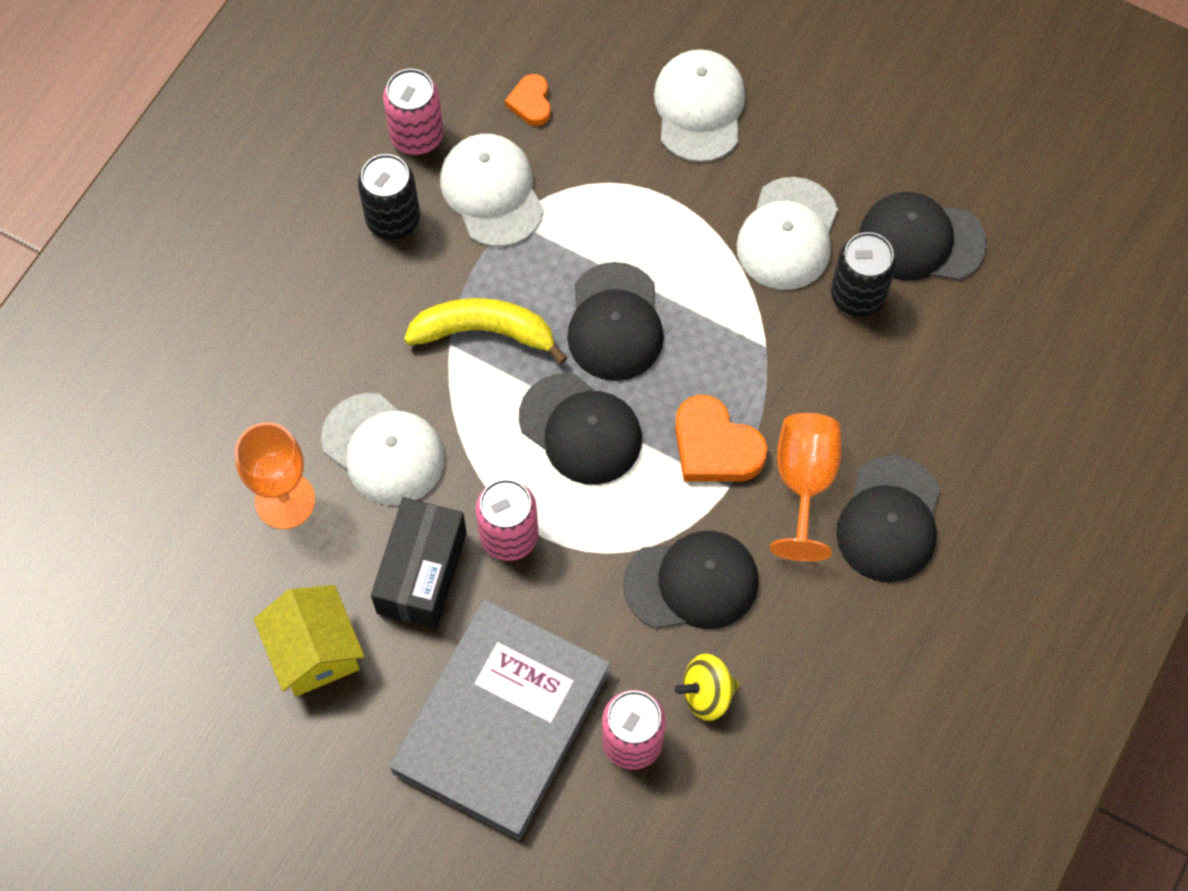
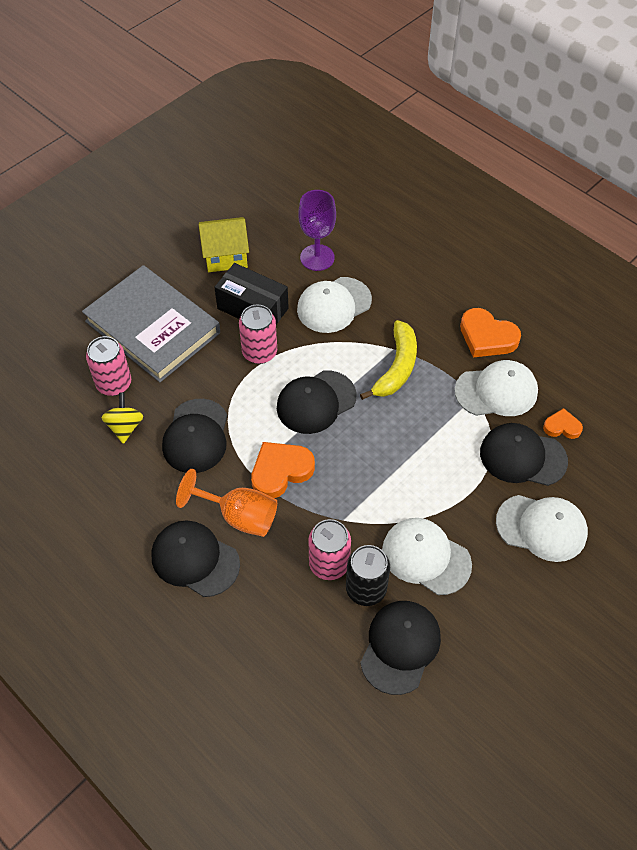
camera: 105 degrees right, 10 degrees down
orange goblet [235,422,315,529] -> purple goblet [298,190,336,271]
black can [358,154,420,239] -> orange heart [460,308,521,358]
pink can [383,69,444,155] -> pink can moved to [309,519,351,580]
black cap [567,262,664,381] -> black cap moved to [480,423,568,486]

